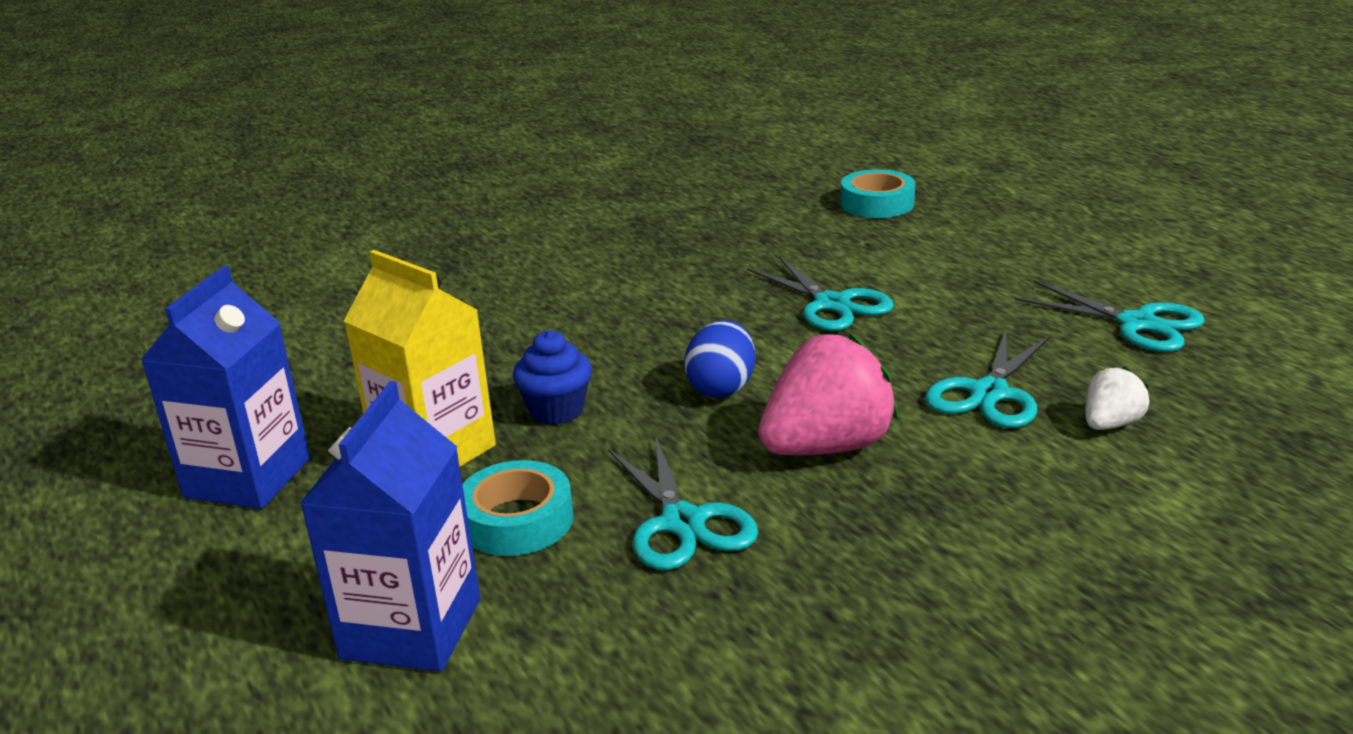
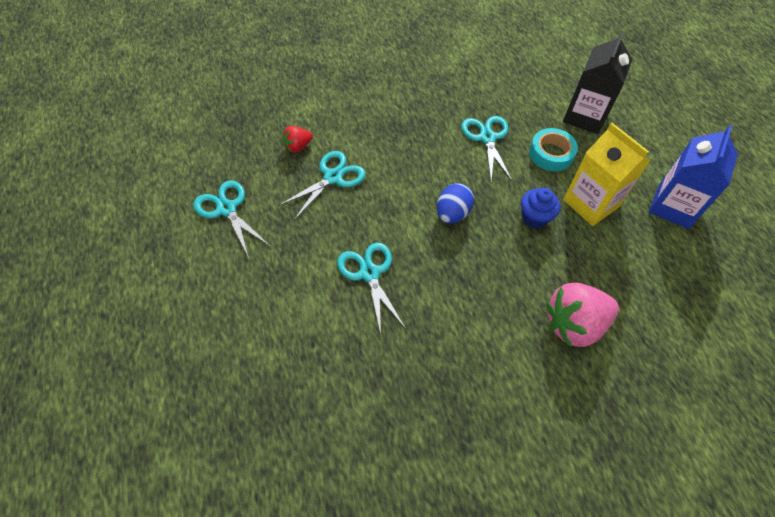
camera: 170 degrees left, 30 degrees up
blue carton [300,381,480,672] -> black carton [563,32,633,134]
pink strawberry [758,334,898,455] -> pink strawberry moved to [546,282,619,347]
turquoise tape [841,169,915,218] -> none
white strawberry [1085,367,1150,430] -> red strawberry [282,126,313,153]

